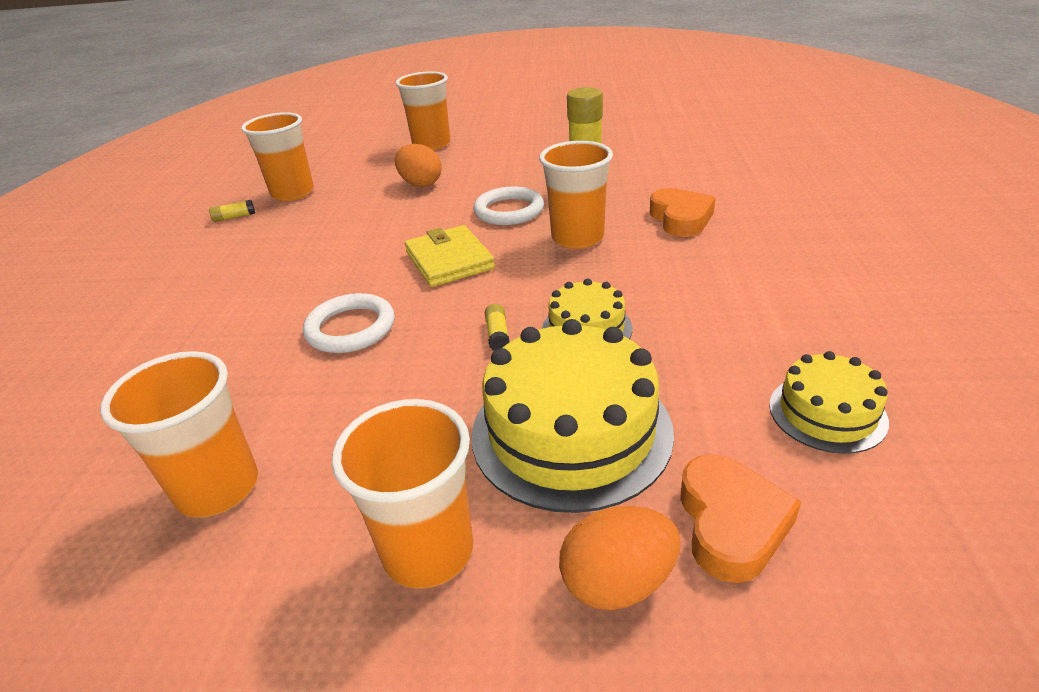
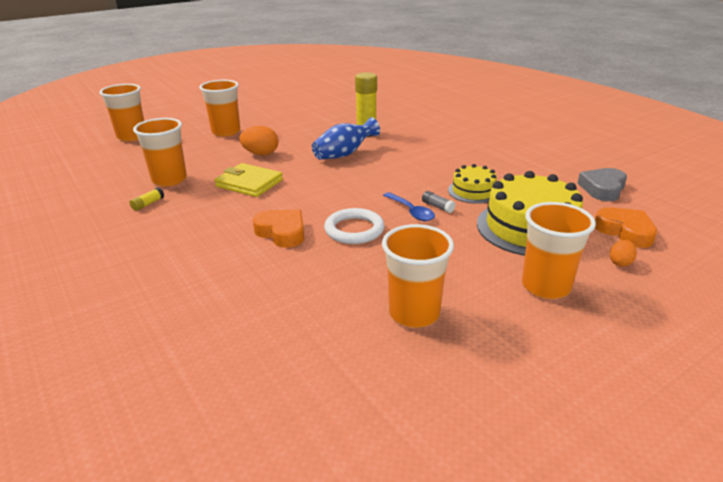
camera: 40 degrees left, 5 degrees down
yellow wallet [405,225,495,287] -> yellow wallet moved to [214,163,283,197]
white ring [473,187,544,225] -> blue vase [312,117,380,160]
yellow glue stick [485,304,510,351] -> grey glue stick [422,191,455,213]
orange cup [539,141,613,249] -> orange cup moved to [99,84,144,141]
orange egg [559,506,680,610] -> orange egg [610,240,637,267], size x0.57
orange heart [650,188,715,237] -> orange heart moved to [253,210,304,248]
yellow cake [769,351,889,454] -> grey heart [577,168,627,201]
none -> blue spoon [383,192,435,221]

